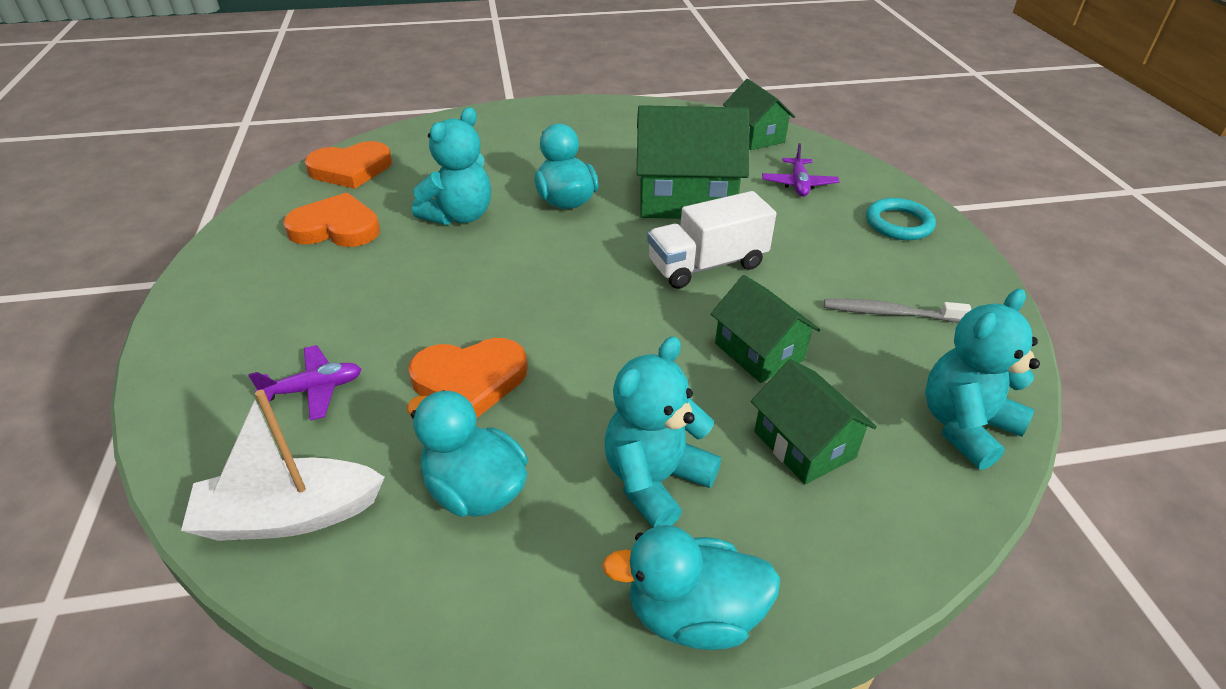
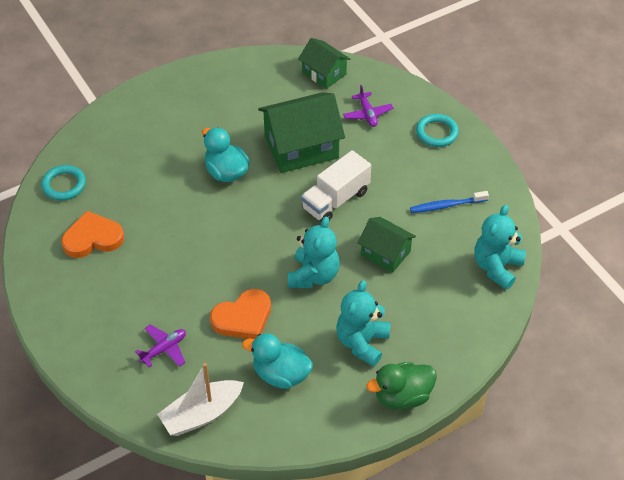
camera: 20 degrees left, 10 degrees up
orange heart [305,141,392,189] -> turquoise ring [41,165,86,200]
turquoise teddy bear [412,107,491,225] -> turquoise teddy bear moved to [288,216,340,288]
turquoise duck [602,525,780,650] -> green duck [366,362,437,409]
green house [751,359,877,484] -> none
grey toothbrush [824,299,972,322] -> blue toothbrush [410,191,489,213]

